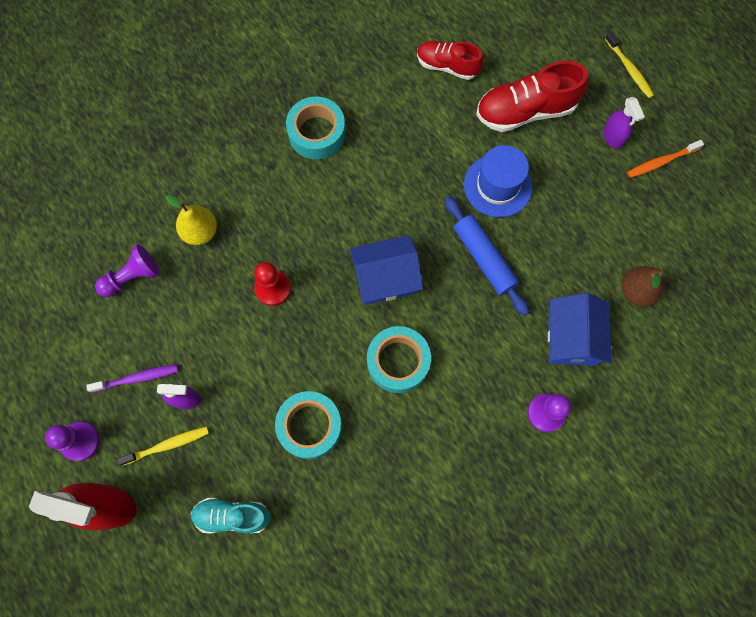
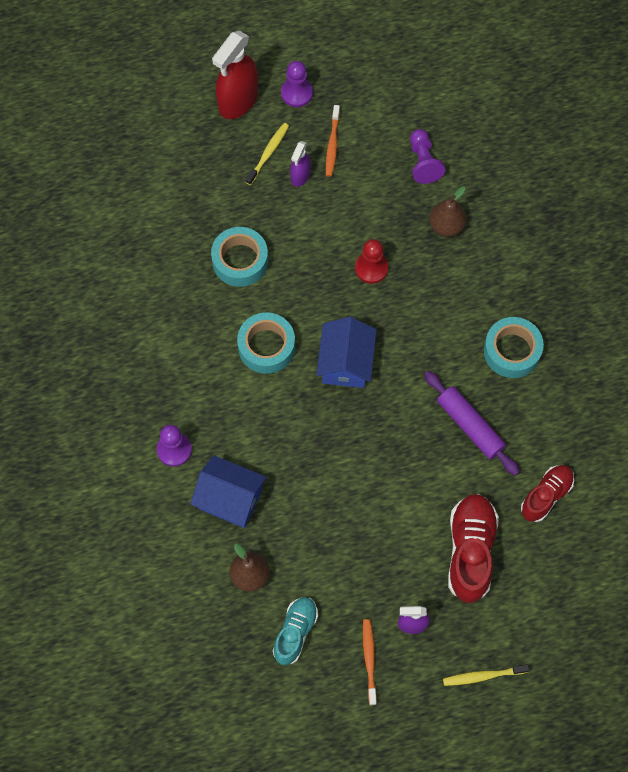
camera: 110 degrees right, 5 degrees down
purple toothbrush [86,365,178,393] -> orange toothbrush [326,105,340,177]
yellow toothbrush [117,426,209,466] -> yellow toothbrush turned 150 degrees counterclockwise [246,123,289,185]
yellow pear [166,195,217,245] -> brown pear [430,186,466,237]
turquoise shoe [190,498,271,534] -> turquoise shoe moved to [273,597,318,665]
blue rolling pin [445,196,529,316] -> none
blue hat [464,145,533,217] -> none
none -> purple rolling pin [424,371,520,476]

